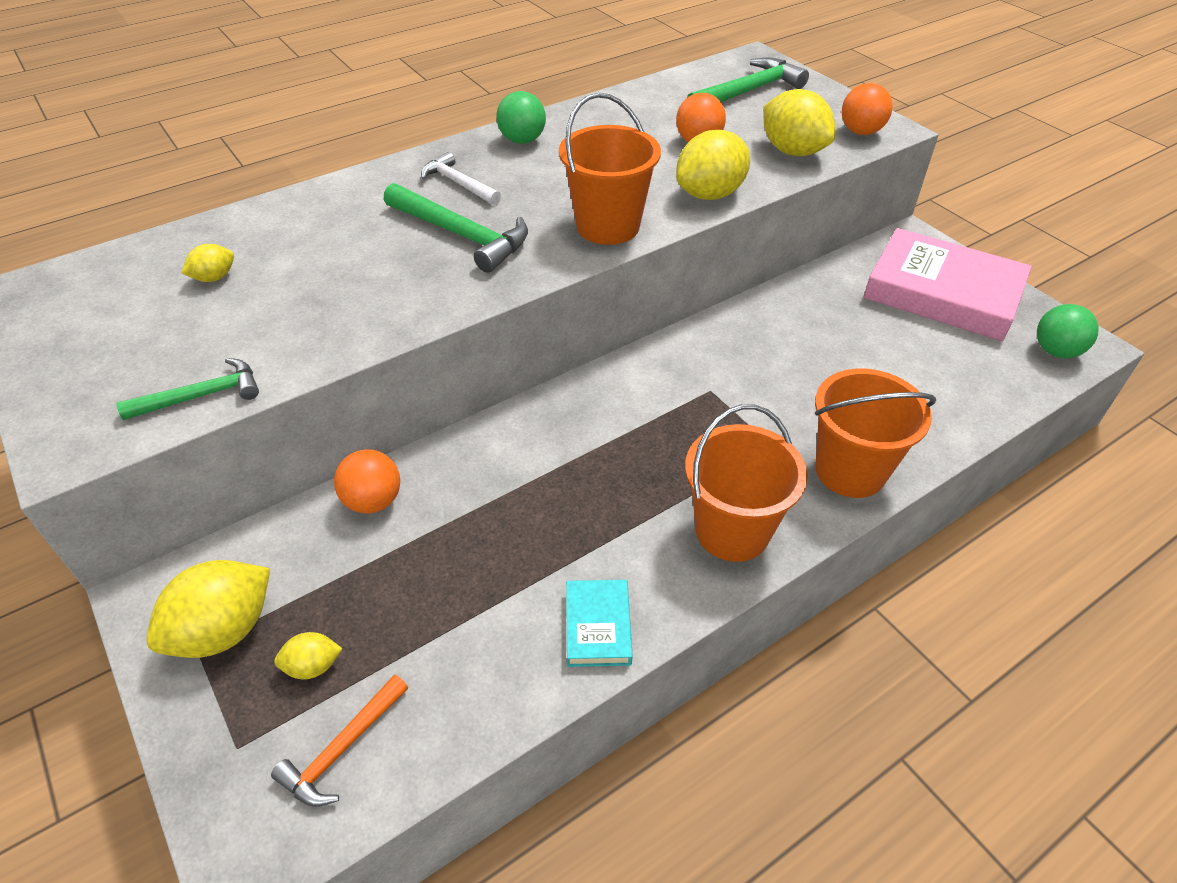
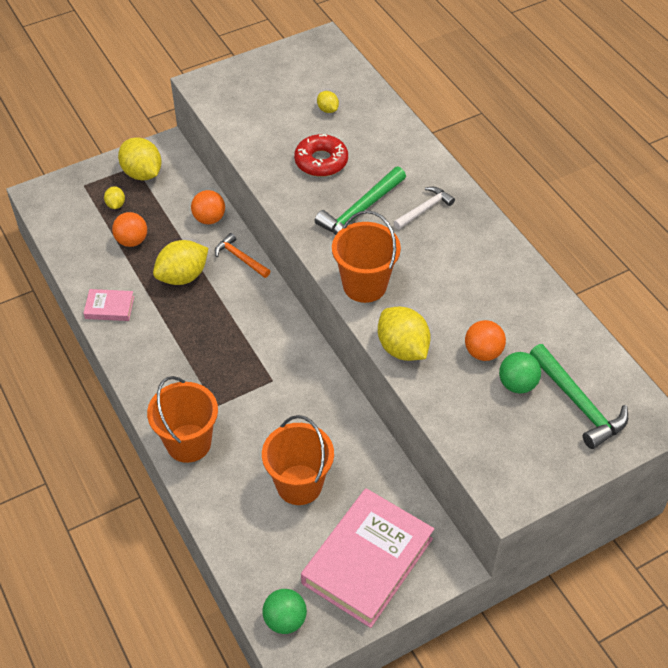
camera: 95 degrees right, 5 degrees up
green hammer [116,358,259,420] -> none
orange hammer [271,674,408,807] -> orange hammer moved to [215,233,270,278]
green ball [496,91,546,144] -> green ball moved to [499,352,541,394]
turquoise book [566,580,633,667] -> pink book [83,289,134,321]
orange bucket [685,404,808,562] -> orange bucket moved to [262,415,334,505]
yellow lemon [763,89,836,156] -> yellow lemon moved to [153,240,208,285]
orange ball [842,83,893,135] -> orange ball moved to [112,212,147,247]
none -> red donut [294,134,348,177]

